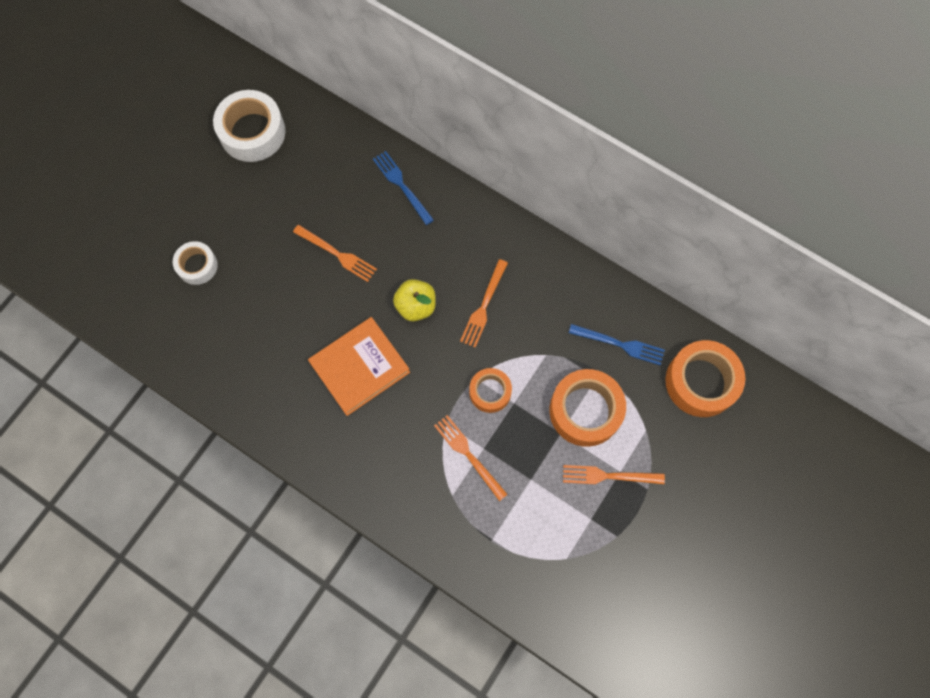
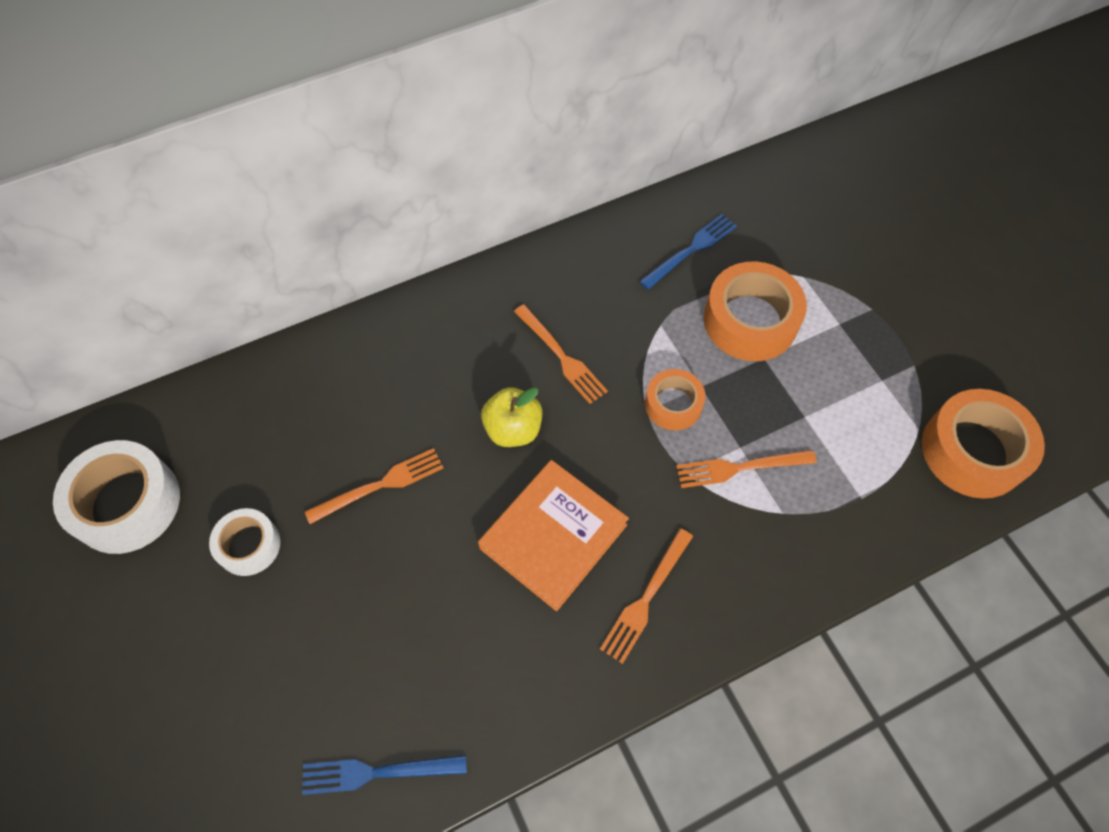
camera: 60 degrees left, 10 degrees down
white tape [173,241,218,285] -> white tape moved to [209,508,281,576]
orange book [308,317,410,416] -> orange book turned 45 degrees clockwise [478,460,629,611]
blue fork [373,151,434,225] -> blue fork moved to [302,755,467,795]
orange fork [563,465,665,484] -> orange fork moved to [600,528,693,664]
orange tape [665,340,745,417] -> orange tape moved to [922,389,1045,499]

